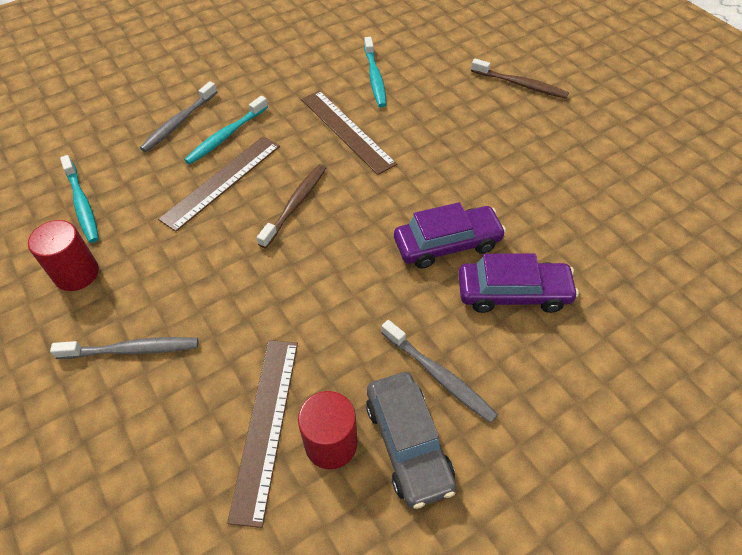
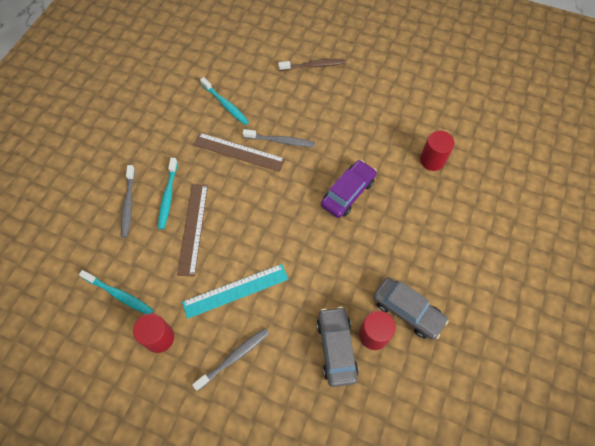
camera: 35 degrees left, 10 degrees up
brown ruler [227,340,298,528] -> grey car [317,307,359,387]
brown toothbrush [257,164,326,248] -> none
grey toothbrush [381,320,498,423] -> grey toothbrush moved to [243,129,315,147]
purple car [458,254,579,313] -> none
none -> turquoise ruler [182,264,288,319]
none -> red cylinder [420,131,454,171]

